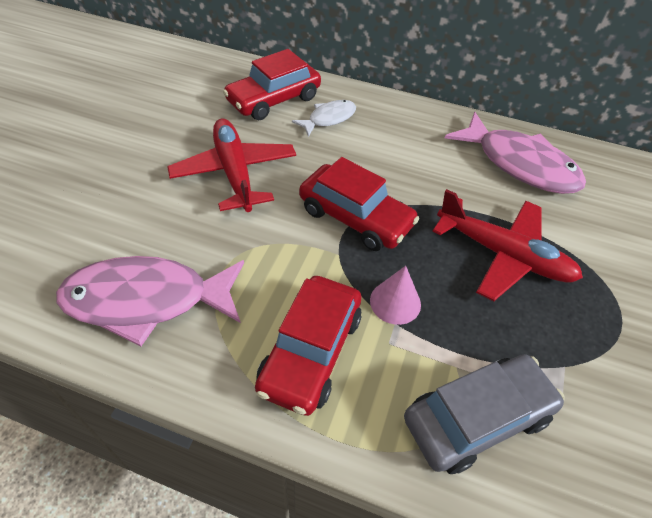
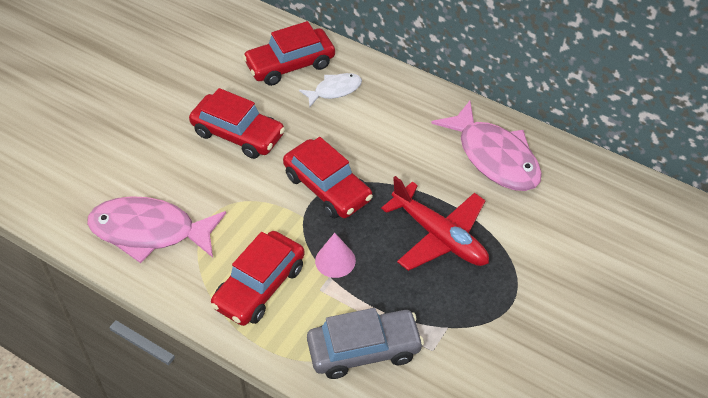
camera: 15 degrees right, 0 degrees up
red plane [167,119,296,212] -> red car [189,88,285,159]

